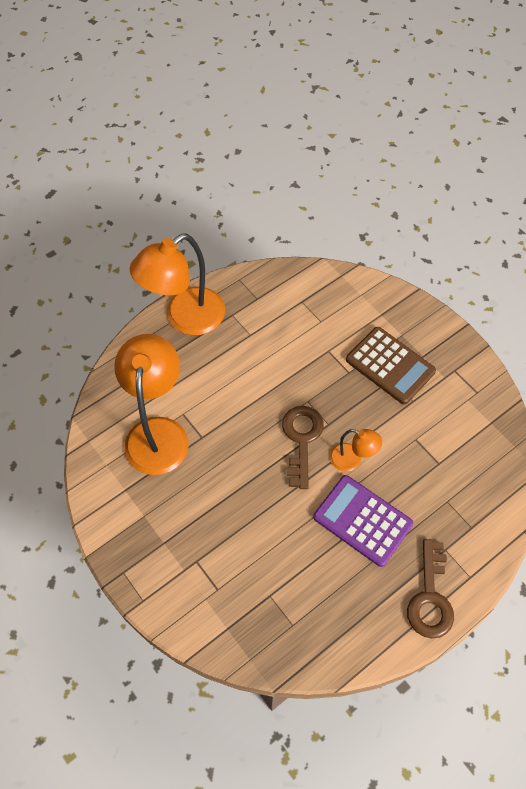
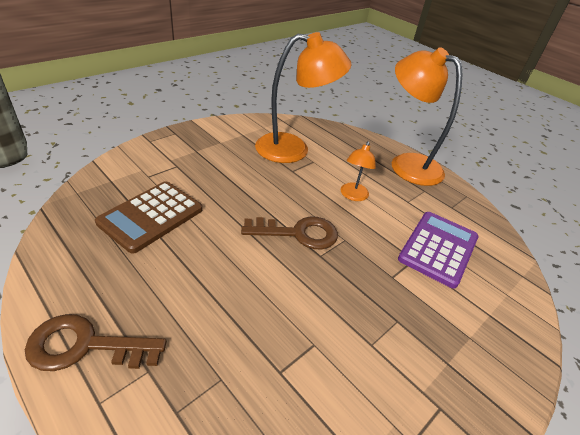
camera: 80 degrees right, 20 degrees down
purple calculator [313,475,413,567] -> purple calculator moved to [398,212,478,289]
orange lamp [330,429,382,472] -> orange lamp moved to [341,141,376,201]
brown calculator [346,327,436,405] -> brown calculator moved to [95,181,202,254]

